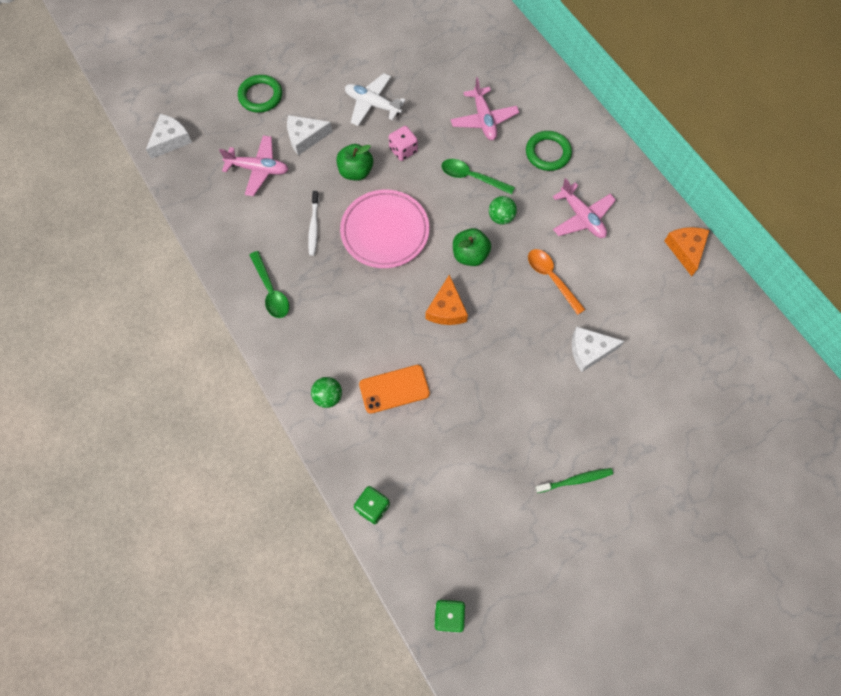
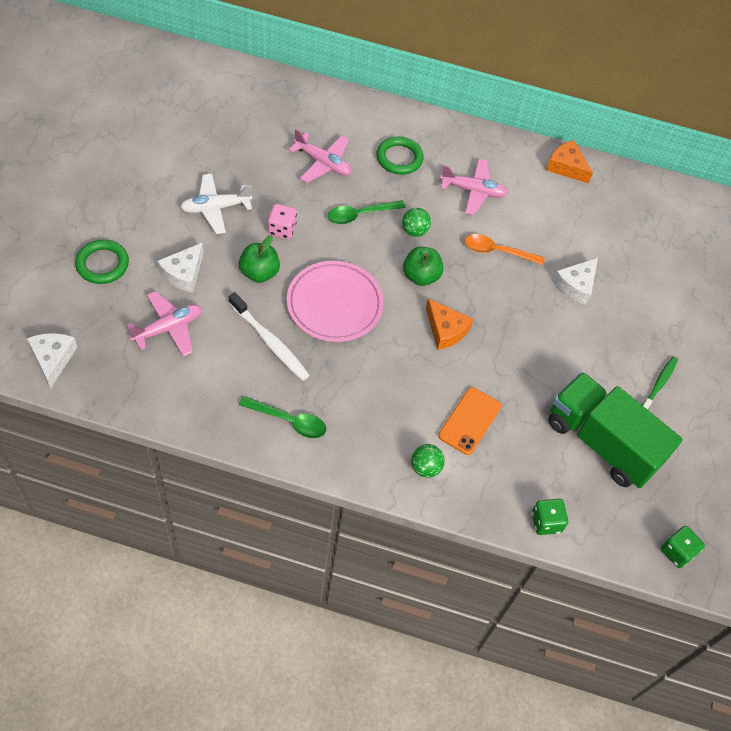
camera: 50 degrees left, 10 degrees down
white toothbrush [308,191,319,256] -> white toothbrush [229,292,310,381], size x1.50
none -> green truck [548,372,683,488]

